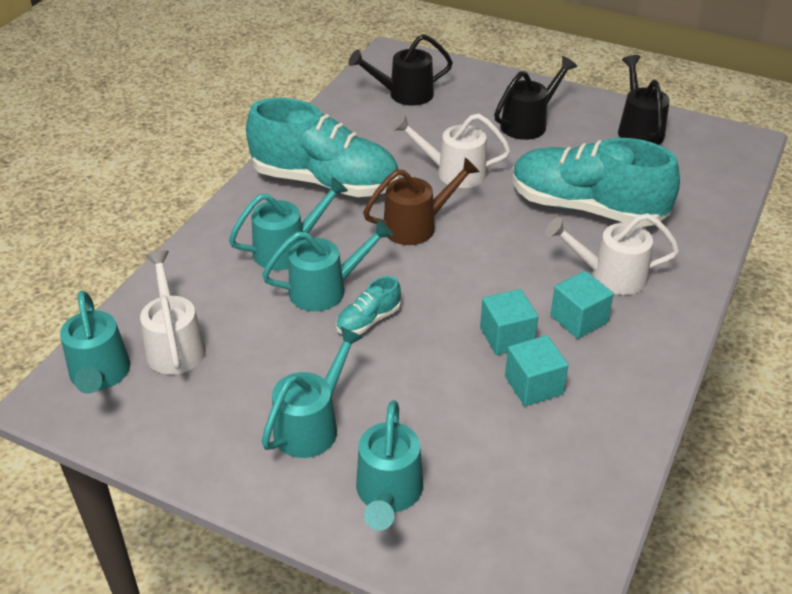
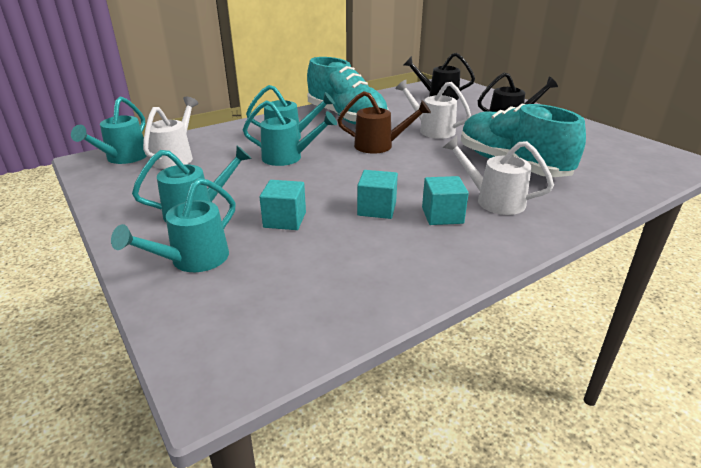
camera: 30 degrees right, 10 degrees down
turquoise shoe [336,276,401,335] -> none
turquoise cube [505,335,568,406] -> turquoise cube moved to [260,180,306,230]
black watering can [618,55,670,145] -> none

